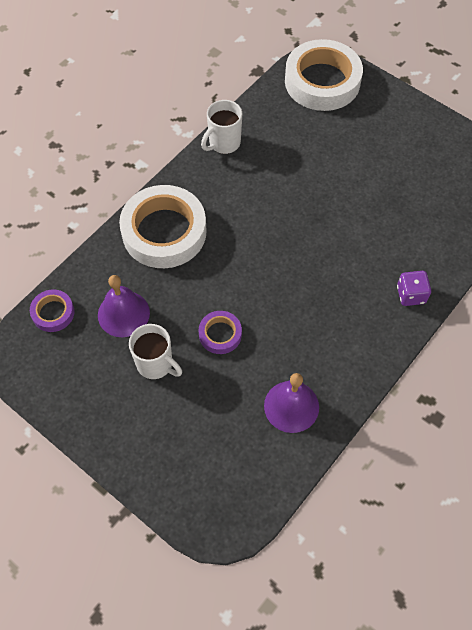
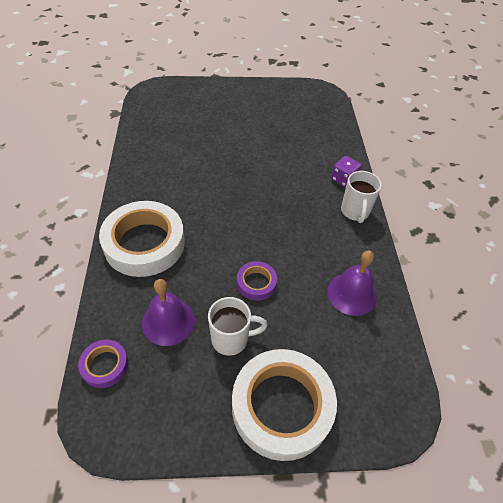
camera: 45 degrees left, 10 degrees down
white mug [201,100,242,154] -> white mug moved to [341,171,382,223]
white tape [285,39,363,111] -> white tape moved to [232,349,337,461]

